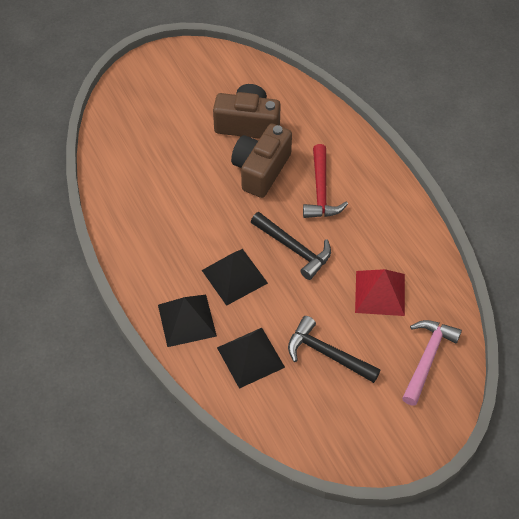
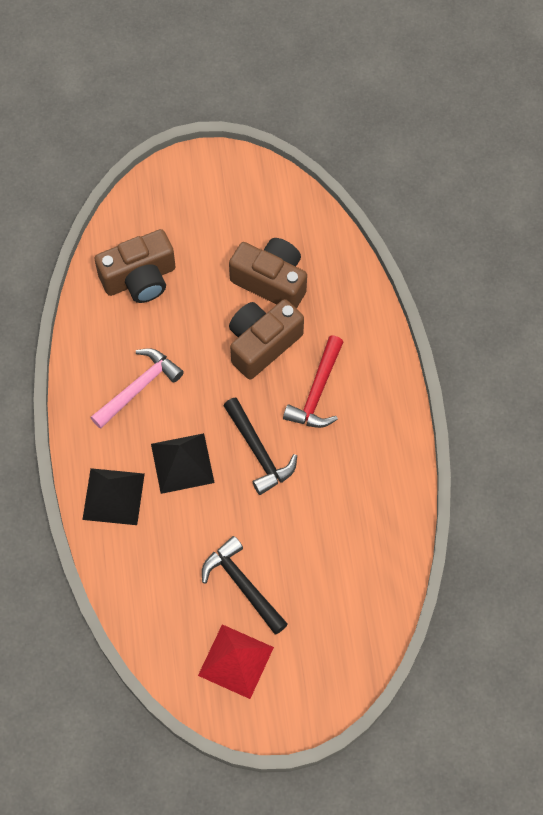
camera: 20 degrees right, 10 degrees up
black pyramid [217,328,285,389] -> none
red pyramid [355,269,405,316] -> red pyramid moved to [198,624,274,699]
pink hammer [402,320,462,406] -> pink hammer moved to [90,348,184,429]
none -> brown camera [95,229,176,303]

